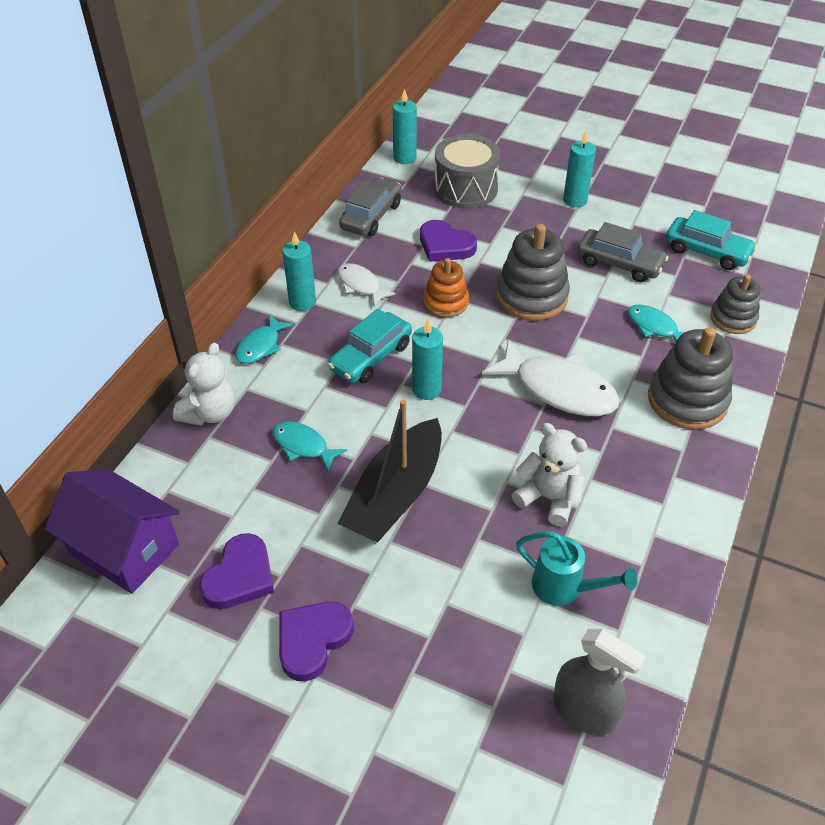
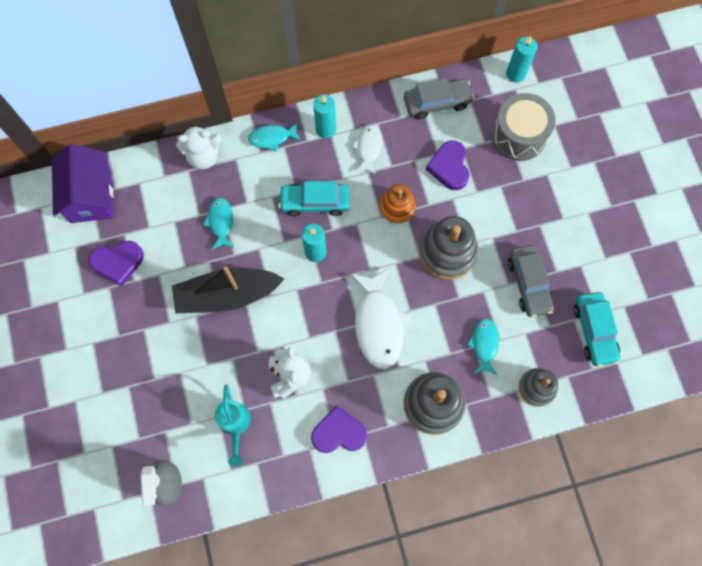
camera: 50 degrees right, 25 degrees up
purple heart [279,601,354,681] -> purple heart moved to [311,406,367,453]
turquoise candle [563,131,596,207] -> none

